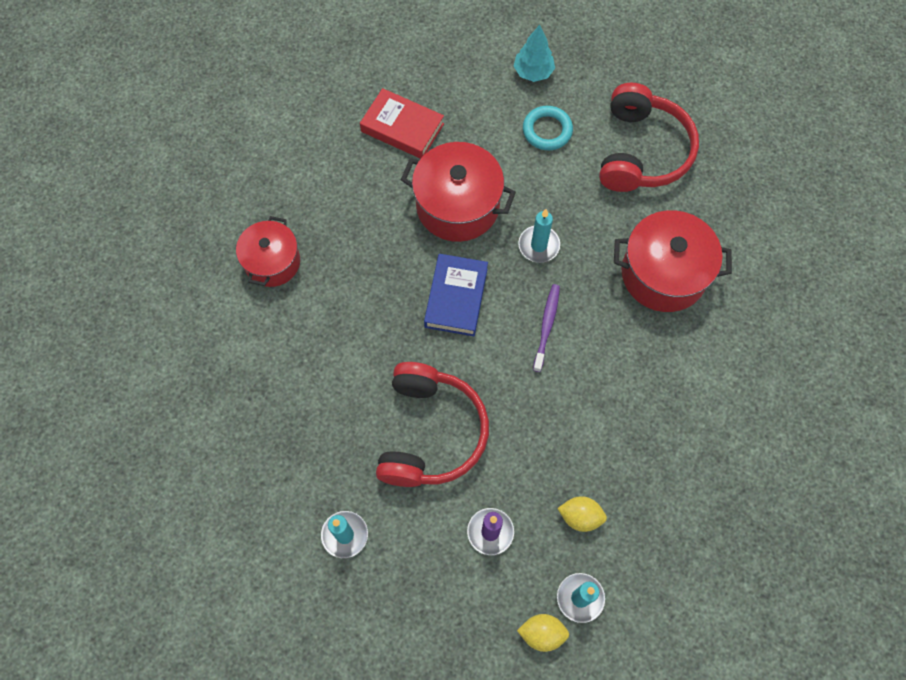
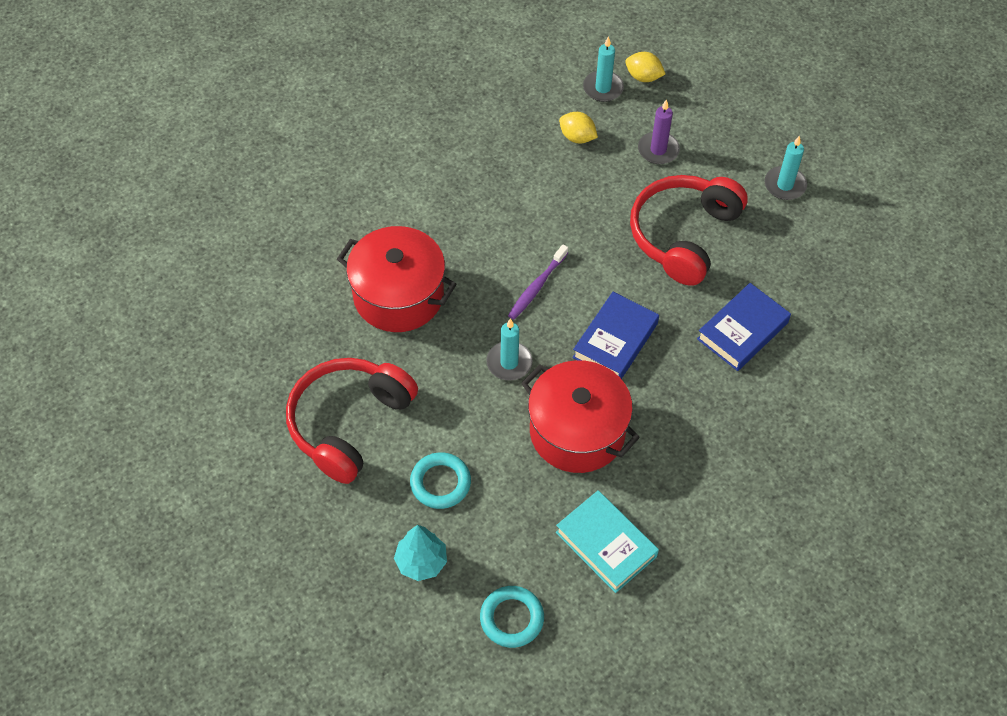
camera: 160 degrees left, 10 degrees down
red pot [236,216,300,287] -> none
red book [360,88,444,159] -> turquoise book [556,490,659,593]
none -> turquoise ring [480,586,544,648]
none -> blue book [697,283,791,371]

